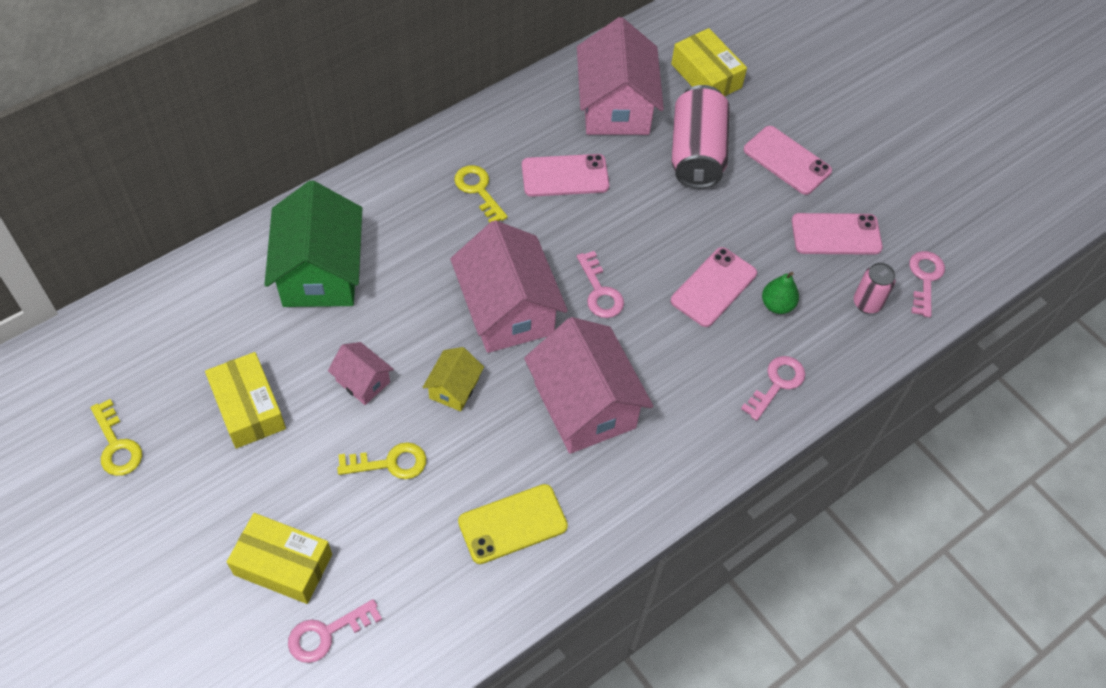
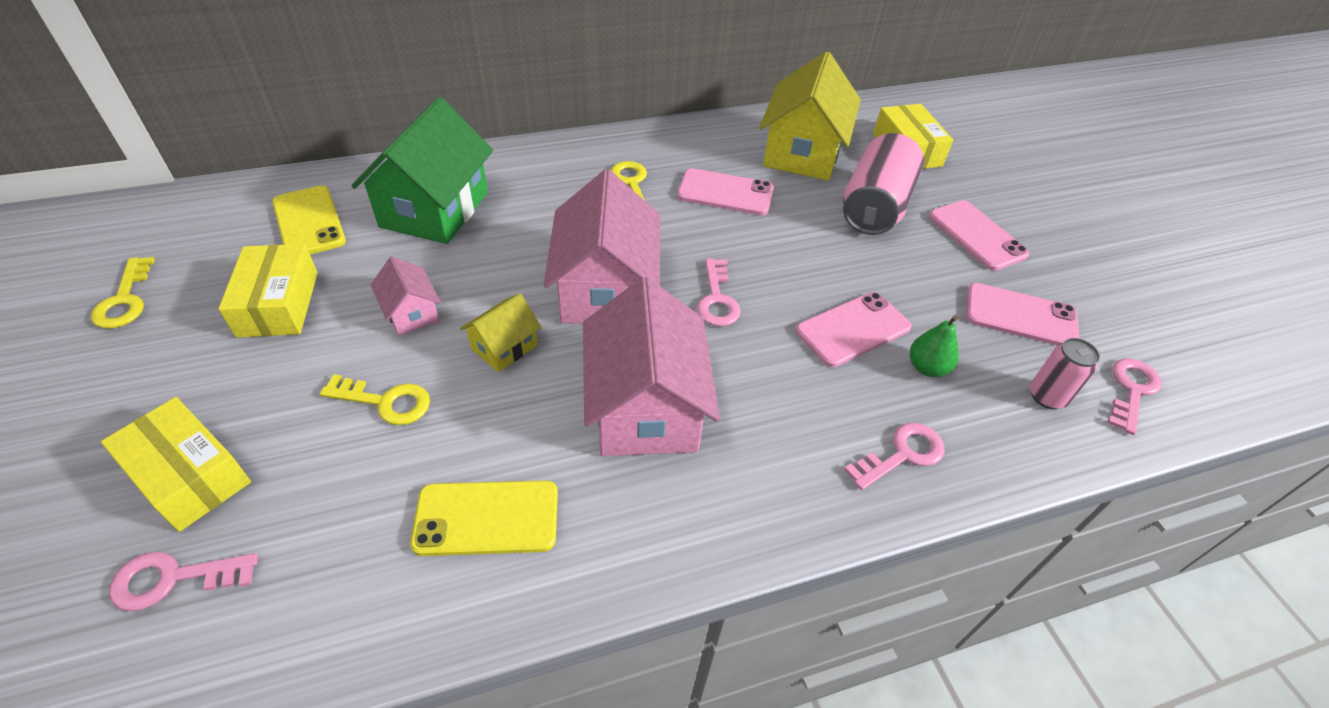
camera: 20 degrees right, 10 degrees down
pink house [577,17,664,135] -> yellow house [759,51,861,181]
none -> yellow phone [272,186,346,254]

